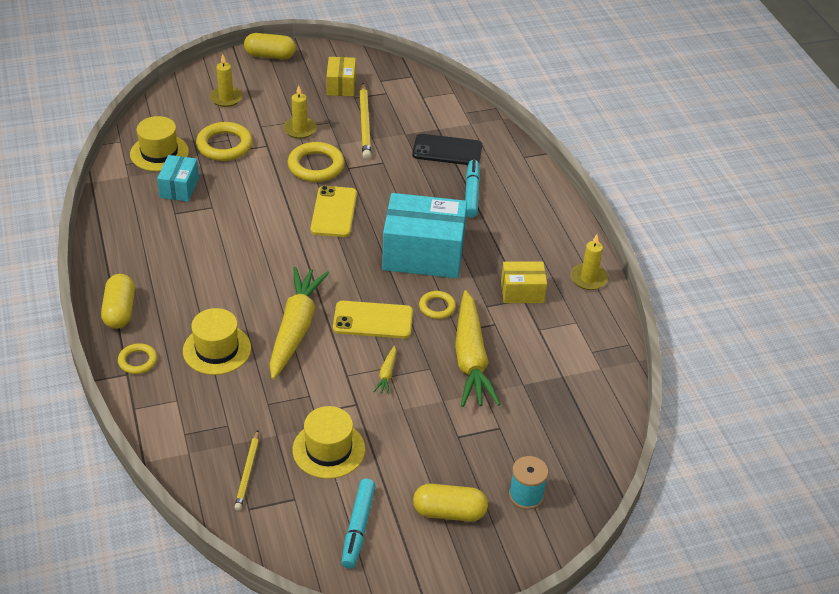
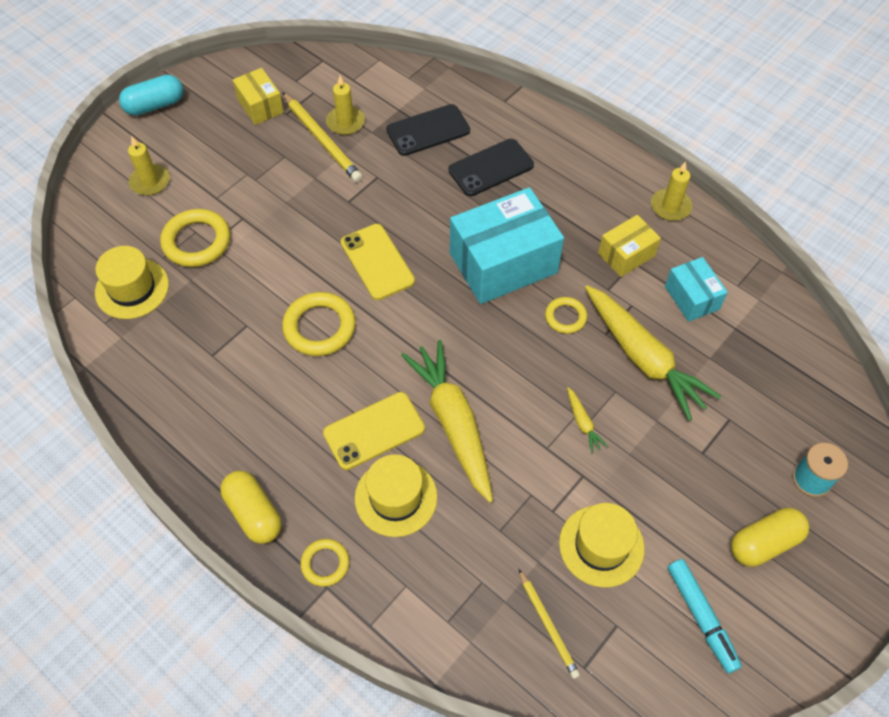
camera: 30 degrees left, 15 degrees up
turquoise box [157,155,199,202] -> turquoise box moved to [665,257,728,322]
yellow capsule [244,33,296,59] -> turquoise capsule [119,75,183,116]
yellow candle [283,85,317,139] -> yellow candle moved to [326,76,365,135]
yellow ring [288,142,345,182] -> yellow ring moved to [282,292,356,356]
yellow phone [333,301,413,339] -> yellow phone moved to [323,392,425,470]
turquoise marker [465,160,480,218] -> black phone [448,139,534,196]

